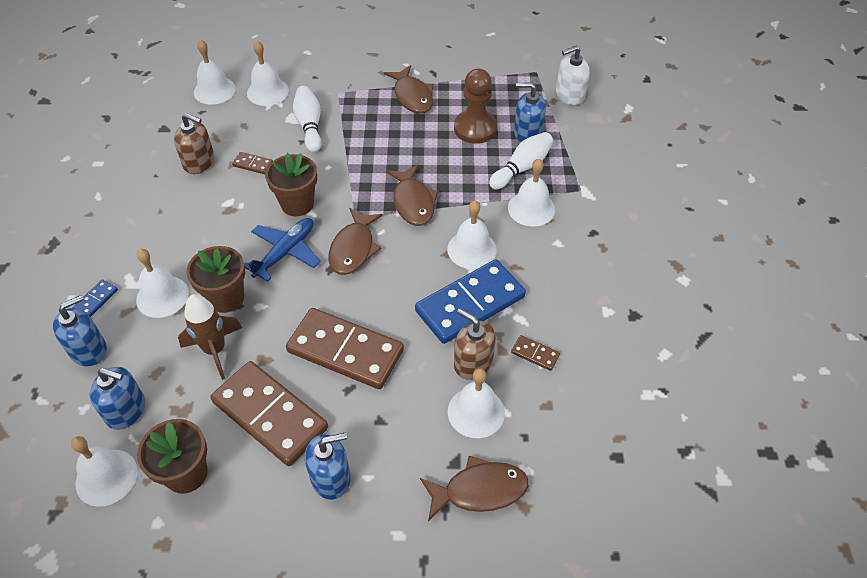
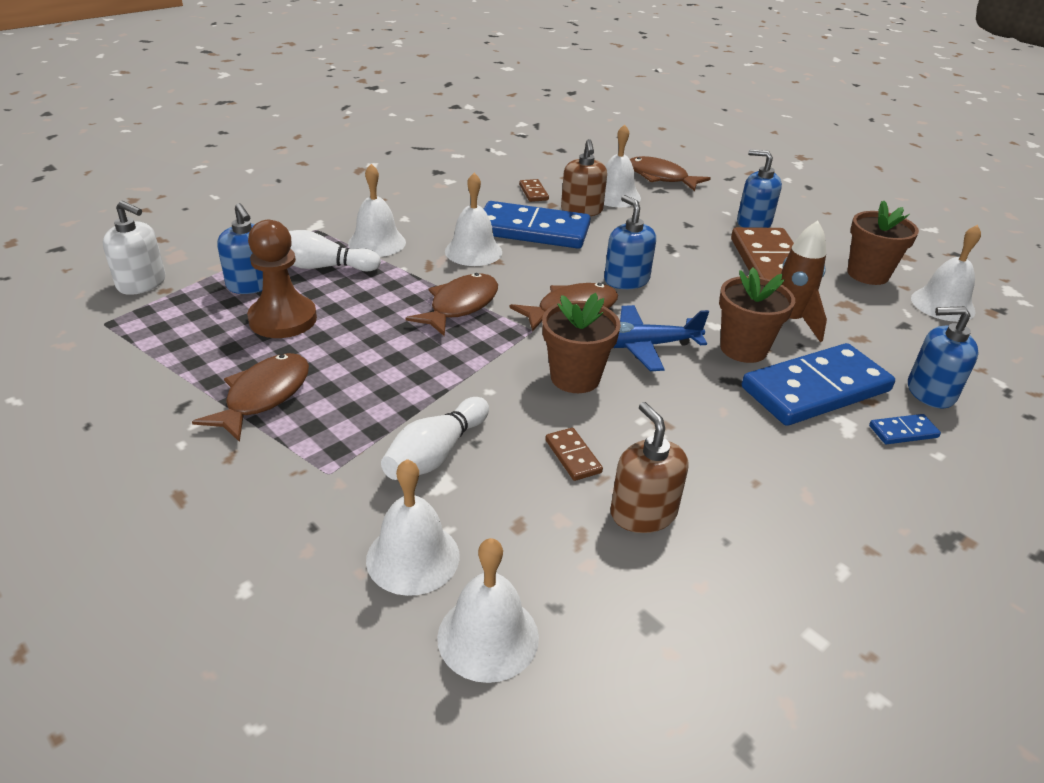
camera: 135 degrees left, 15 degrees down
blue soap dispenser [90,367,145,430] -> blue soap dispenser moved to [604,195,656,289]
white bell [136,249,189,318] -> blue domino [742,343,895,426]
brown domino [286,308,404,389] -> none

